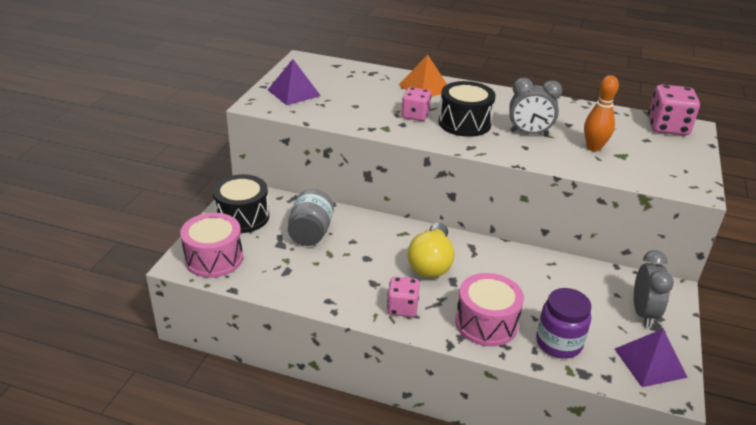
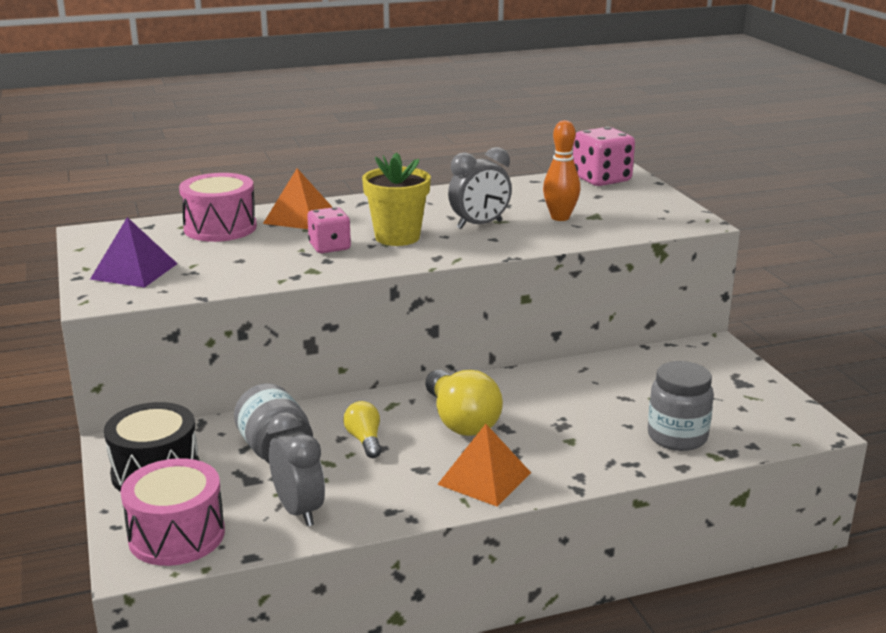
camera: 35 degrees left, 10 degrees down
pink dice [387,277,420,317] -> orange pyramid [437,424,531,507]
black drum [439,81,496,137] -> yellow flower pot [362,152,431,246]
pink drum [455,273,524,347] -> pink drum moved to [179,173,257,242]
purple jar [536,288,592,359] -> grey jar [648,361,714,451]
purple pyramid [615,329,688,387] -> none
grey clock [634,250,674,327] -> grey clock moved to [268,412,325,527]
none -> yellow light bulb [343,401,381,458]

